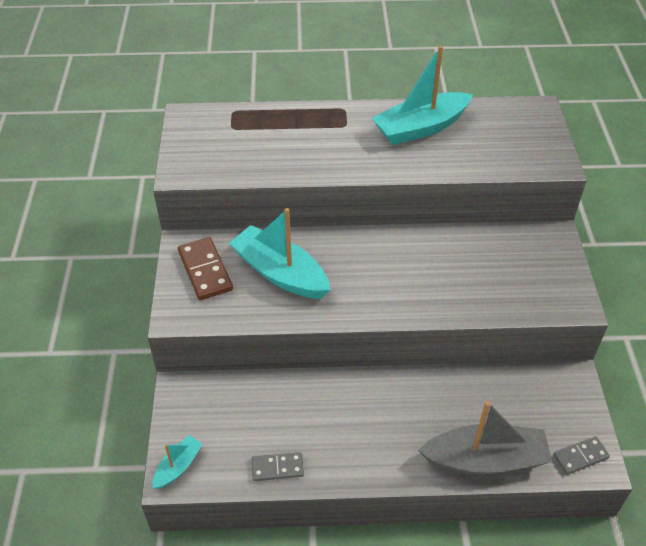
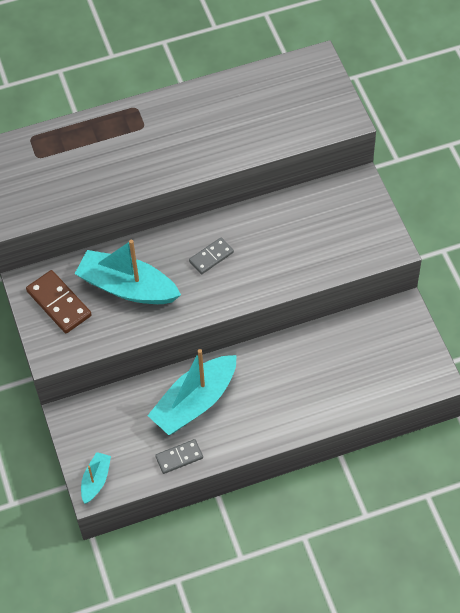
camera: 15 degrees left, 10 degrees up
turquoise boat [372,46,473,145] -> turquoise boat moved to [147,349,237,435]
grey boat [418,401,552,475] -> none
grey domino [553,436,610,475] -> grey domino moved to [189,237,234,274]

